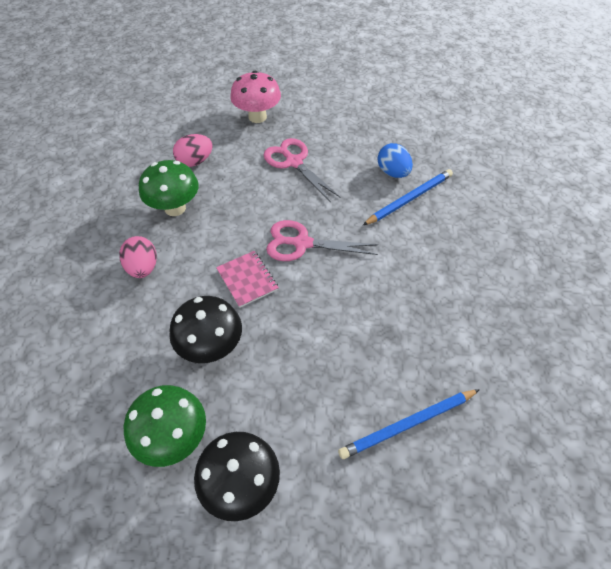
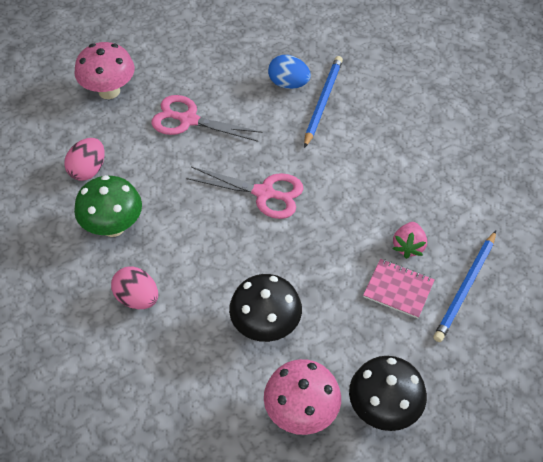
camera: 35 degrees left, 0 degrees up
green mushroom [124,385,206,467] -> pink mushroom [264,359,341,435]
pink notebook [216,251,279,308] -> pink notebook moved to [363,259,435,319]
pink scissors [266,220,378,261] -> pink scissors turned 135 degrees counterclockwise [186,167,303,219]
none -> pink strawberry [393,222,427,259]

